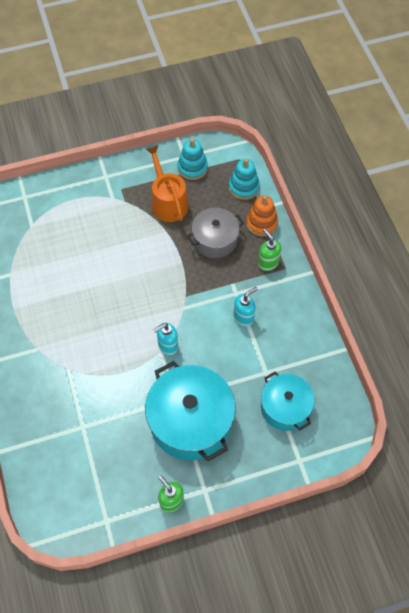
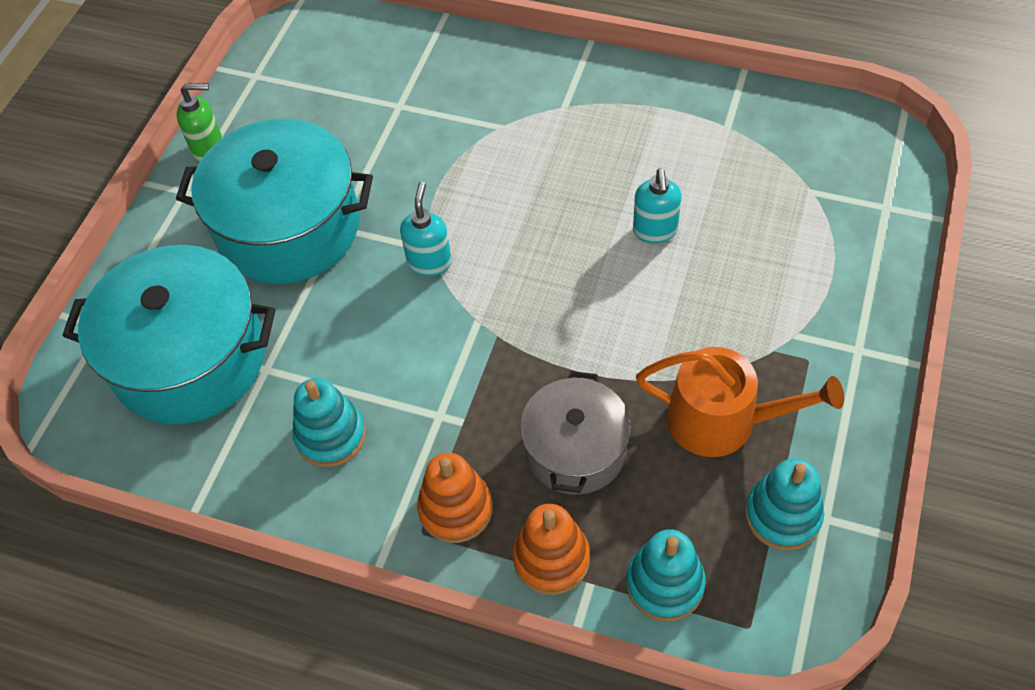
camera: 130 degrees right, 5 degrees down
turquoise soap dispenser [233,287,258,327] -> turquoise soap dispenser moved to [633,168,682,244]
green soap dispenser [258,229,281,271] -> orange stacking toy [417,453,493,543]
turquoise pot [261,371,315,431] -> turquoise pot [63,245,275,424], size x1.64
none -> turquoise stacking toy [293,378,366,467]

